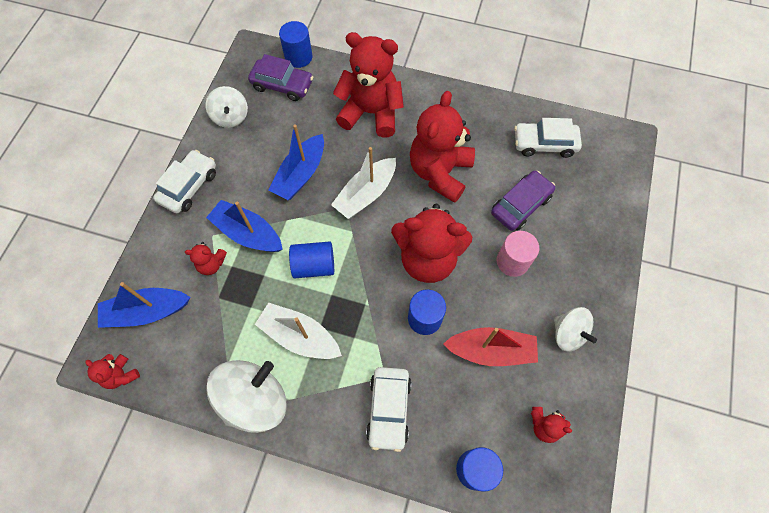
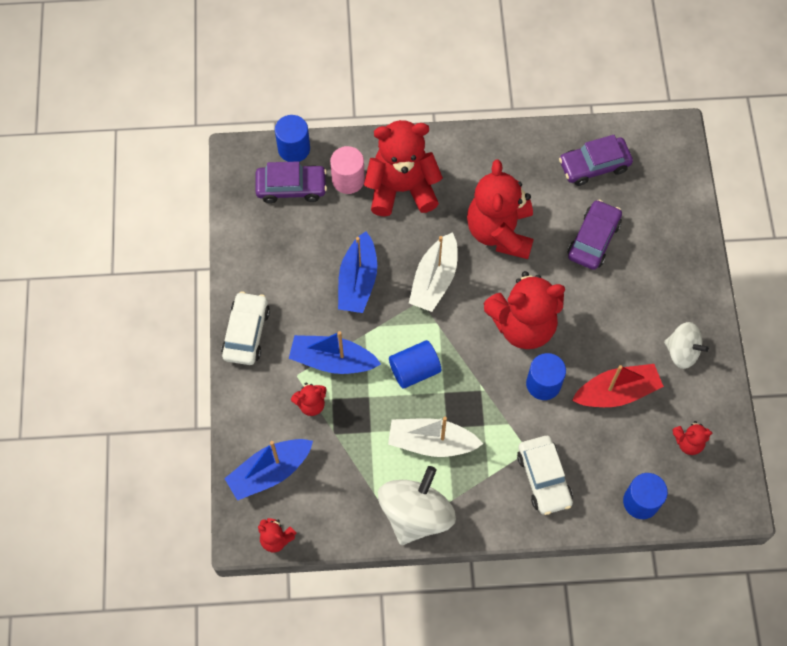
camera: 20 degrees left, 0 degrees up
white spinning top [206,86,248,128] -> none
pink cylinder [497,231,539,277] -> pink cylinder moved to [330,146,365,194]
white car [514,118,582,158] -> purple car [559,135,633,186]

